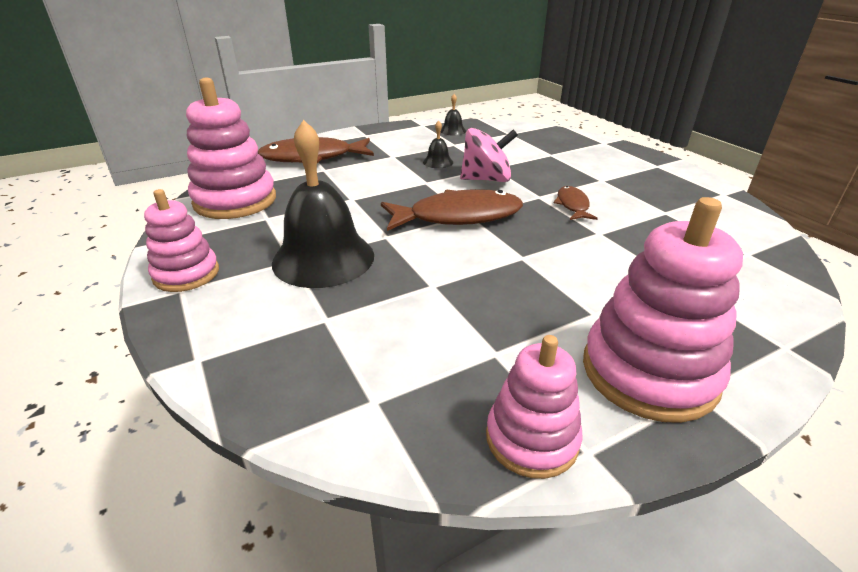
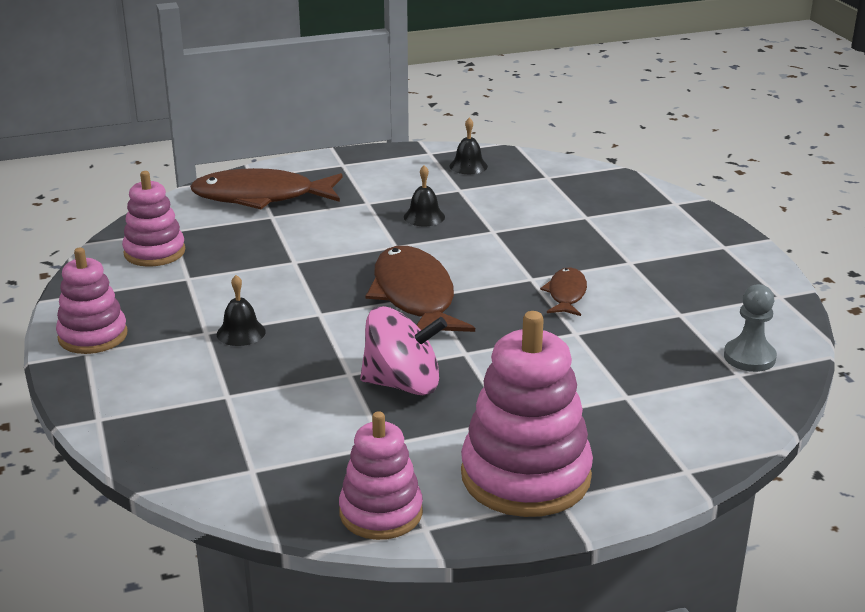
camera: 10 degrees right, 5 degrees down
pink stacking toy [186,77,276,219] -> pink stacking toy [122,171,185,267], size x0.62
black bell [272,120,374,288] -> black bell [217,275,266,346], size x0.43
brown fish [381,189,523,231] -> brown fish turned 105 degrees counterclockwise [366,246,475,332]
pink spinning top [460,128,518,182] -> pink spinning top moved to [360,306,447,395]
none -> grey pawn [724,284,777,372]

